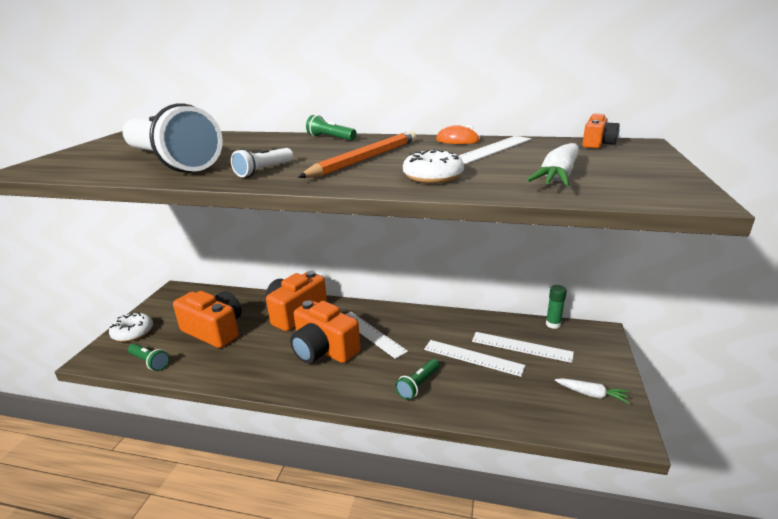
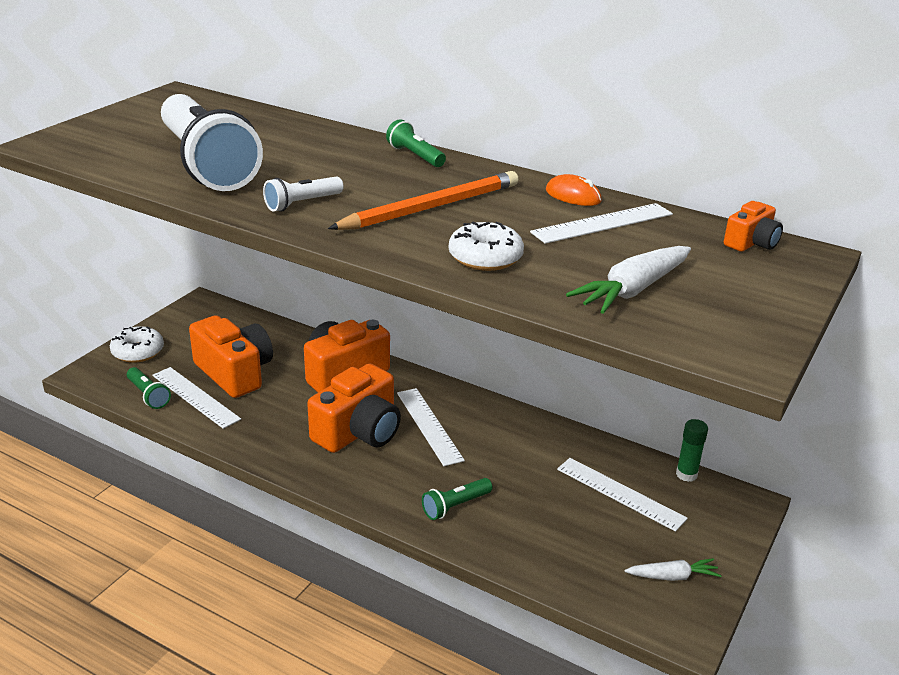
camera: 15 degrees right, 5 degrees up
orange camera [290,300,360,364] -> orange camera turned 105 degrees counterclockwise [307,364,401,453]
white ruler [424,340,526,377] -> white ruler moved to [152,367,241,429]
white carrot [555,378,630,404] -> white carrot turned 45 degrees counterclockwise [624,558,722,581]

